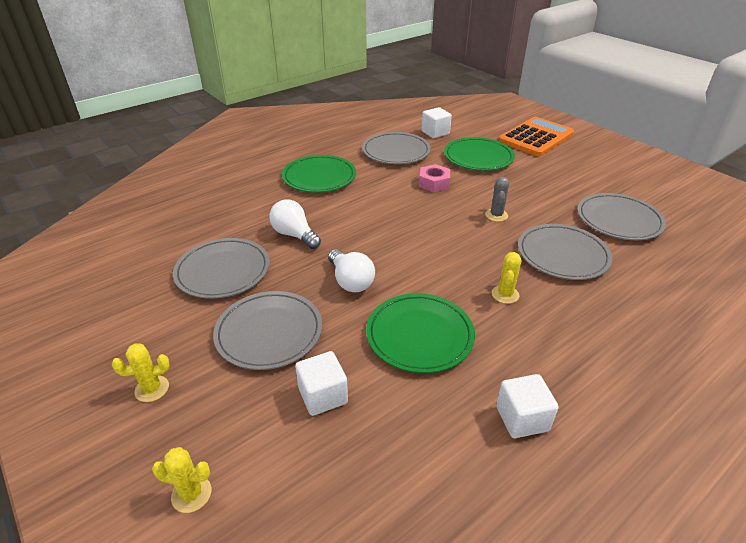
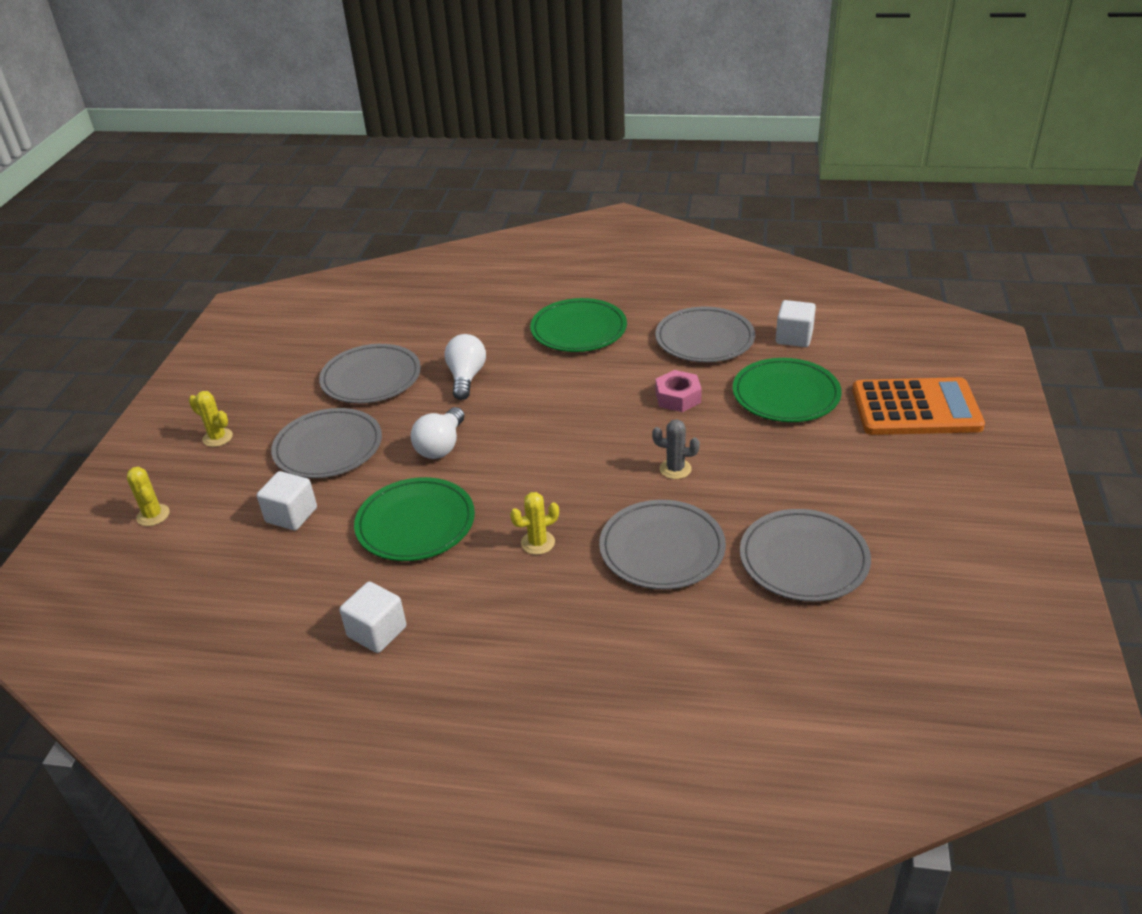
camera: 50 degrees right, 0 degrees up
grey cactus [485,177,509,222] -> grey cactus turned 45 degrees clockwise [652,419,700,479]

